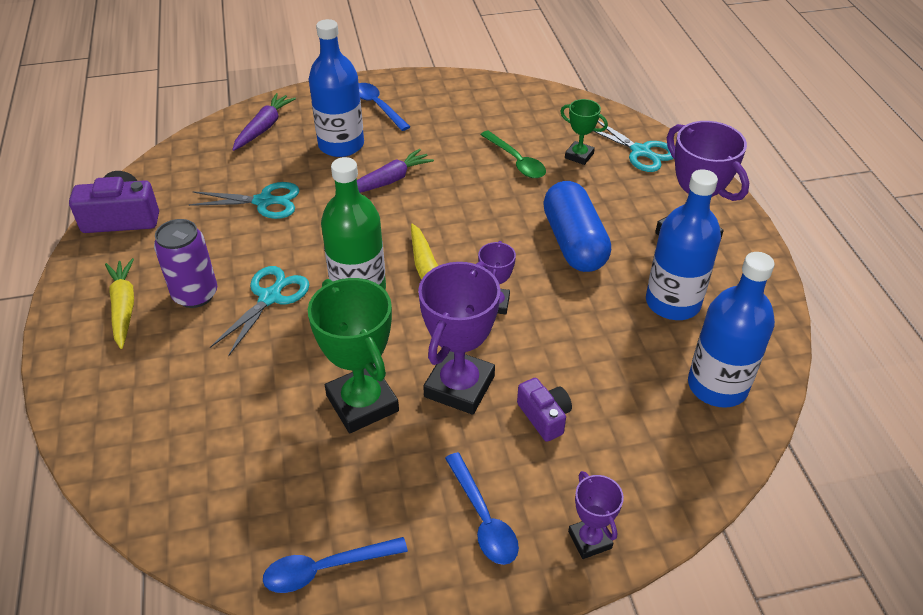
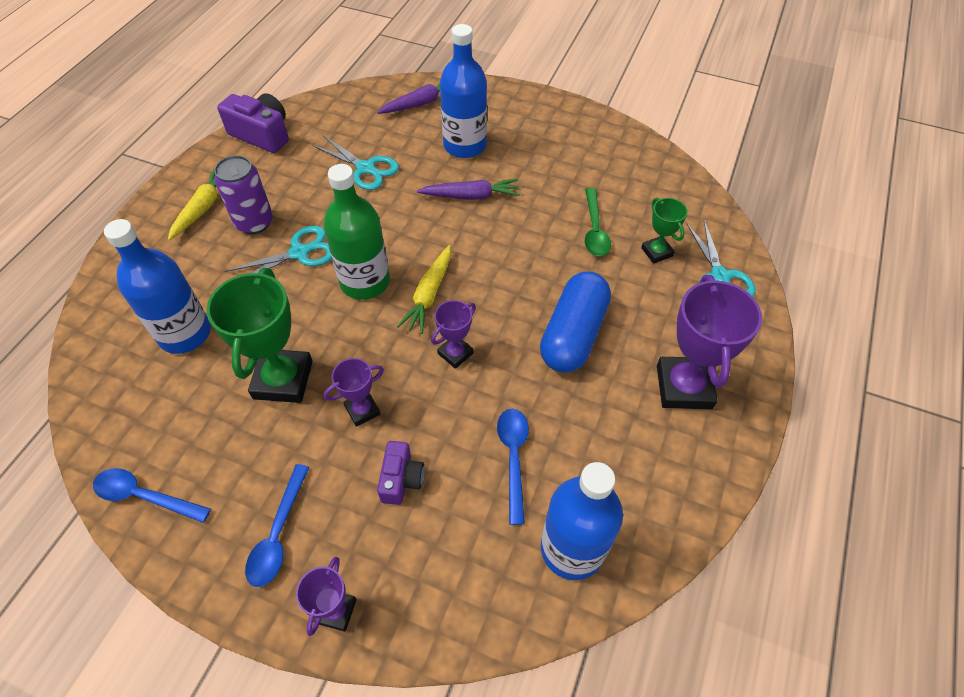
camera: 35 degrees right, 10 degrees up
blue spoon [359,83,410,131] -> blue spoon moved to [497,409,529,525]
purple trophy [418,261,500,415] -> purple trophy [324,358,384,427], size x0.53
blue bottle [646,169,721,320] -> blue bottle moved to [104,219,211,354]

